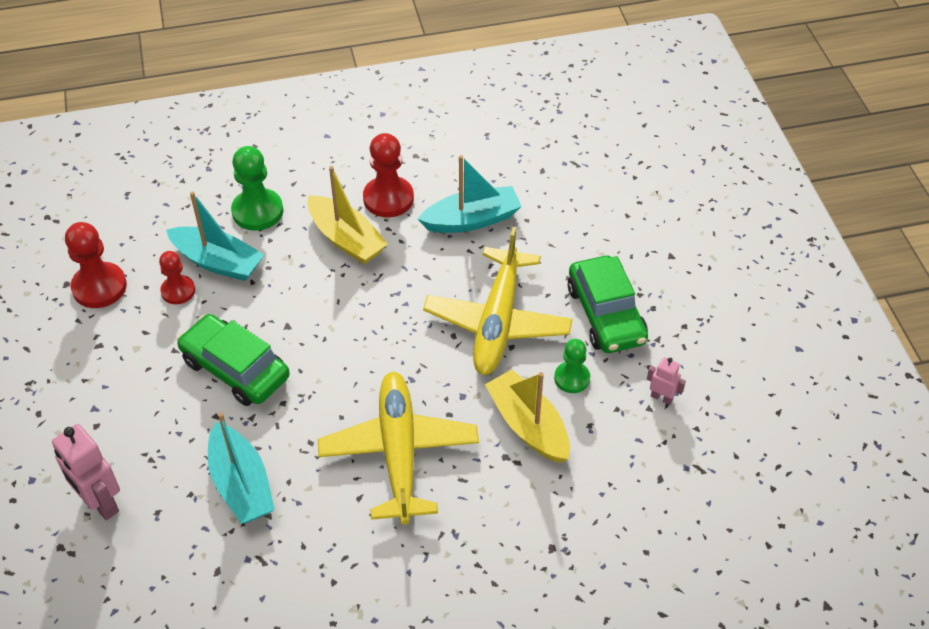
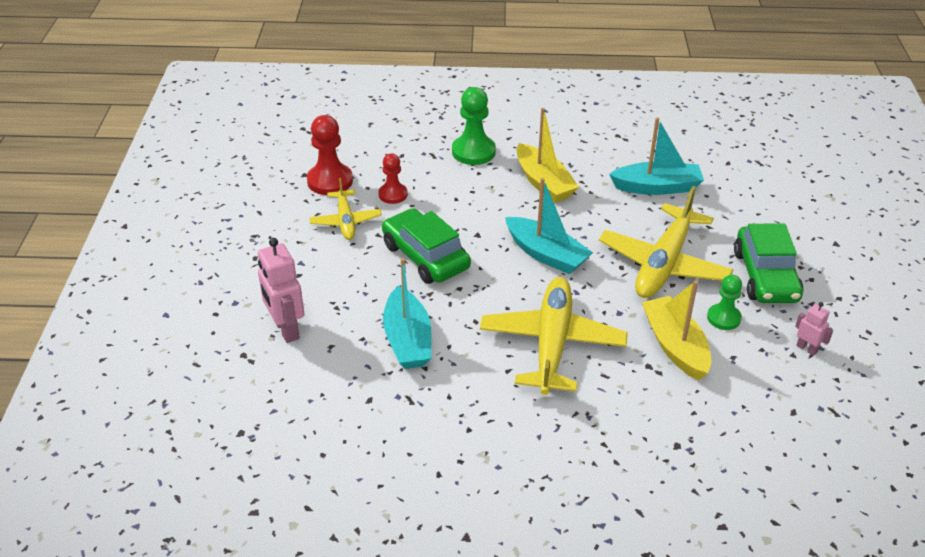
camera: 15 degrees right, 10 degrees down
turquoise boat [166,192,265,281] -> turquoise boat moved to [505,178,593,274]
red pawn [363,133,414,217] -> none
none -> yellow plane [309,178,382,240]

